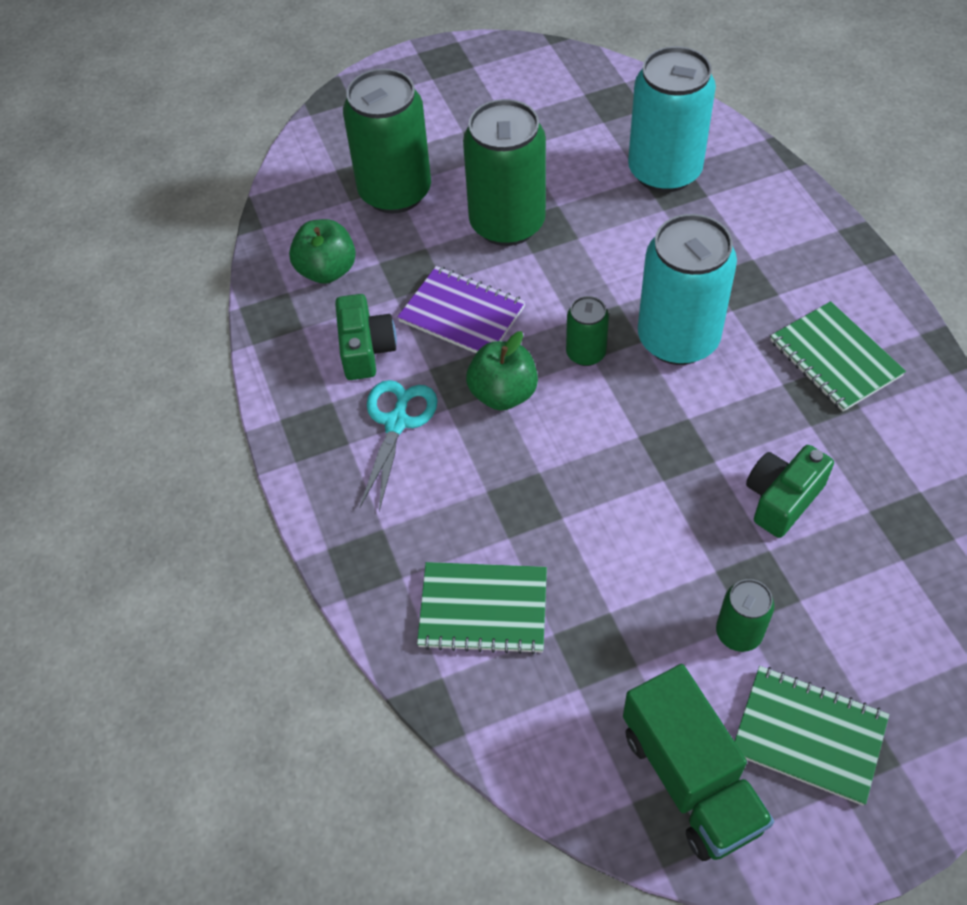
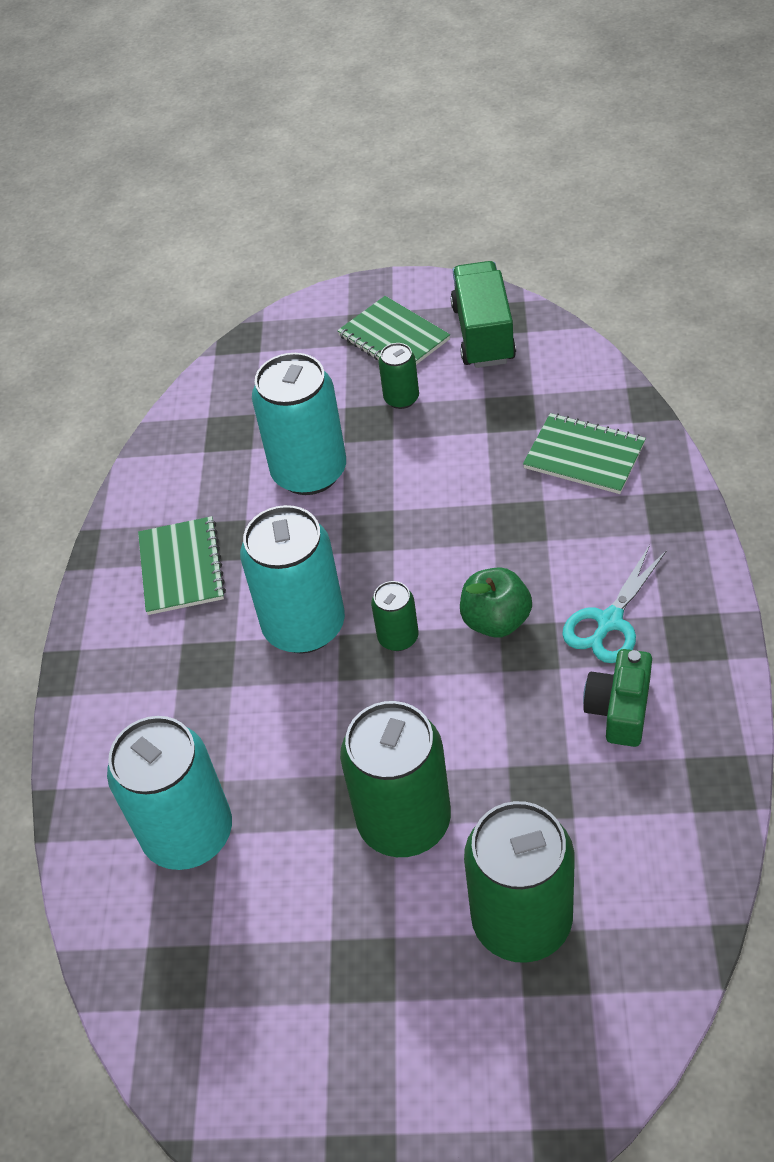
camera: 155 degrees left, 5 degrees down
green apple [289,219,356,284] -> none
purple notebook [397,266,526,353] -> none
green camera [746,445,834,538] -> turquoise can [252,353,346,495]

